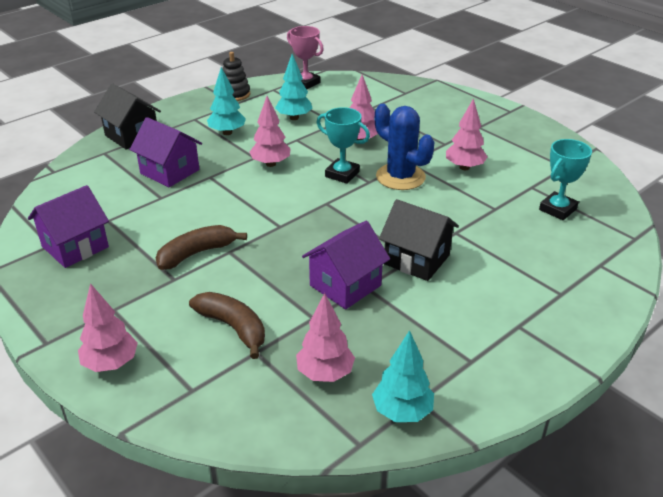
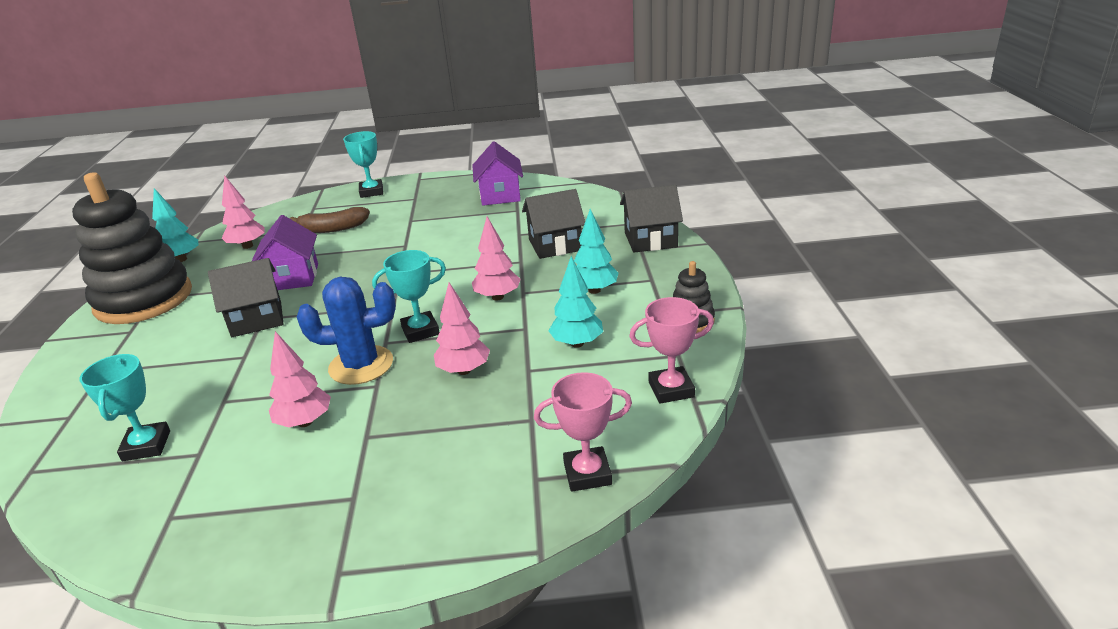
camera: 130 degrees right, 5 degrees down
pink tree [78,283,138,372] -> turquoise trophy [343,131,383,198]
purple house [129,117,202,187] -> black house [522,189,585,259]
brown banana [156,225,247,270] -> none
none -> black stacking toy [72,173,192,324]
none -> pink trophy [534,372,632,492]

